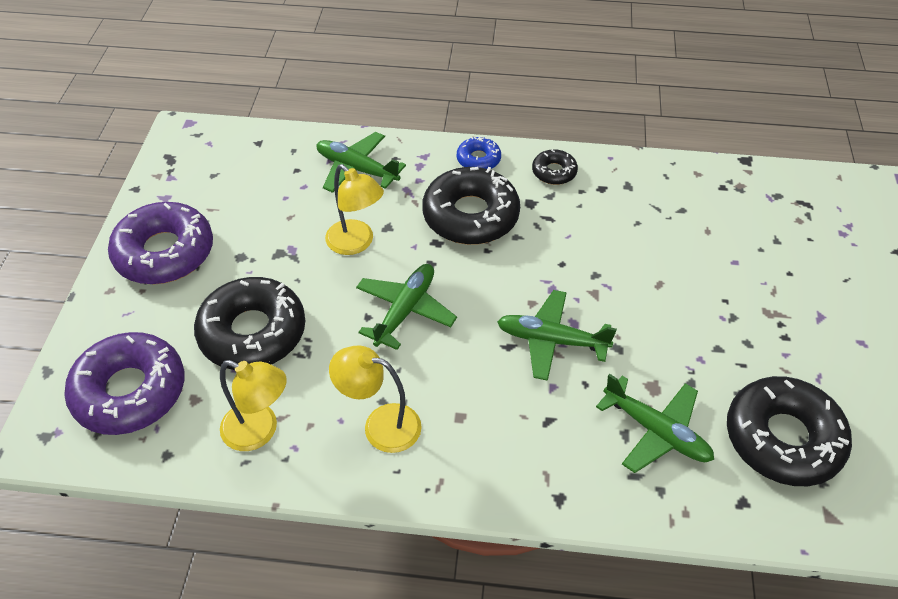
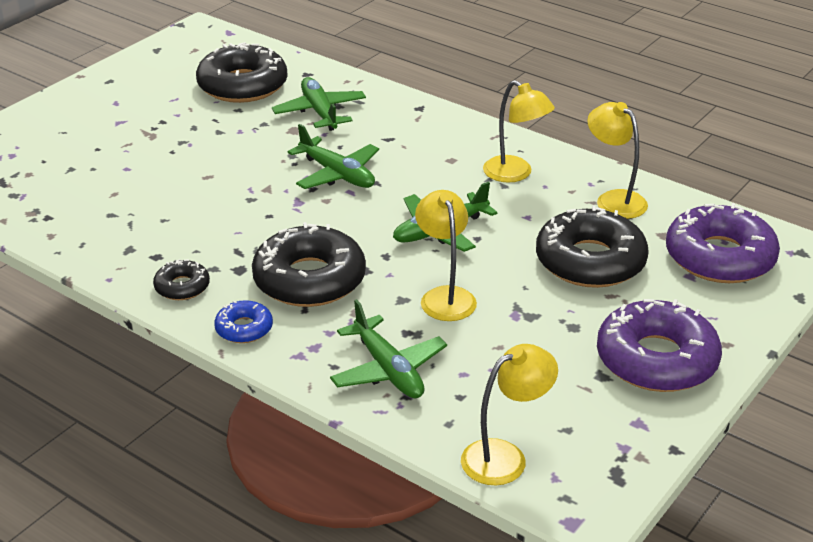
camera: 150 degrees left, 15 degrees down
none -> yellow lamp [461,344,558,485]

